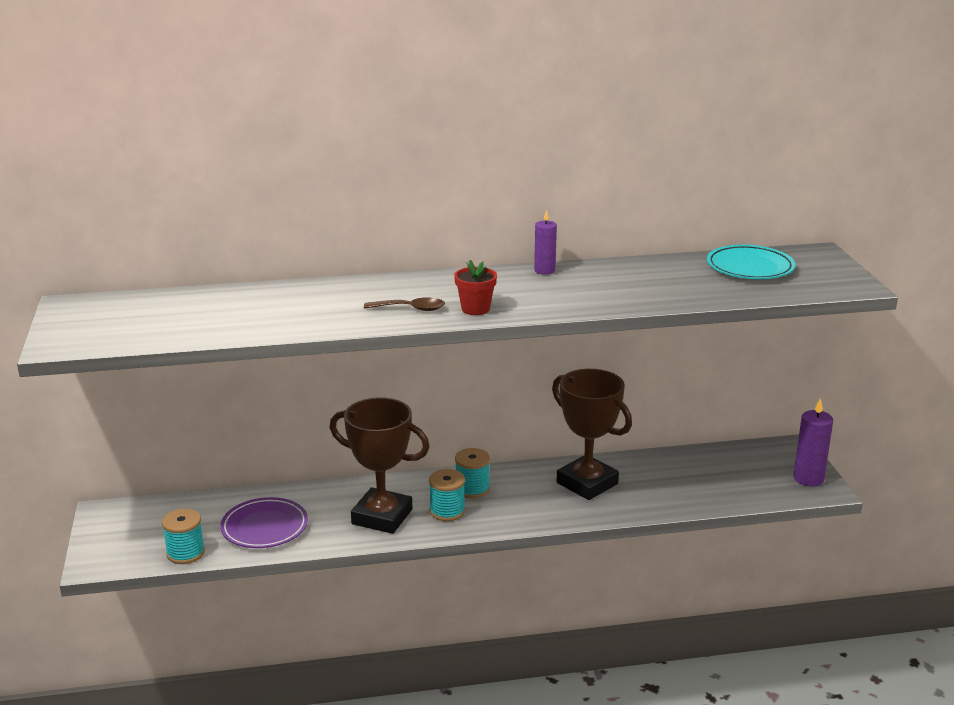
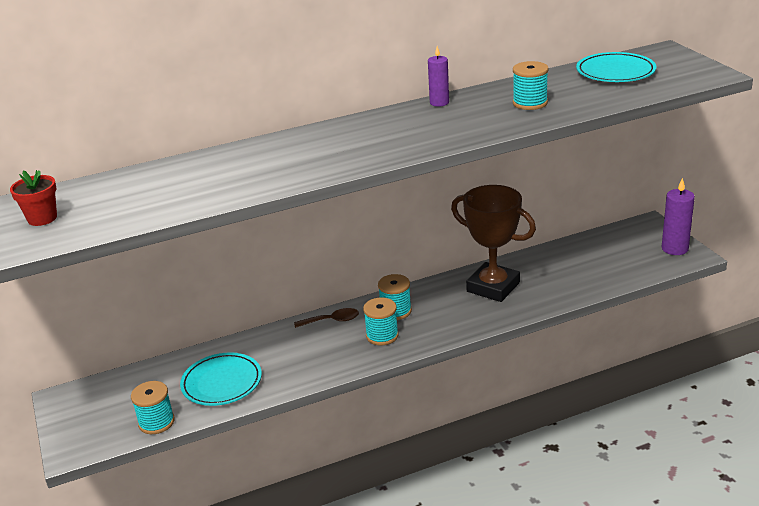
camera: 10 degrees left, 5 degrees up
purple plate [220,497,308,548] -> turquoise plate [180,352,262,406]
brown trophy [329,397,430,534] -> none
brown spoon [364,297,445,311] -> brown spoon moved to [294,308,359,328]
red flower pot [454,260,497,315] -> red flower pot moved to [10,170,57,226]
none -> turquoise spool [513,61,549,110]

